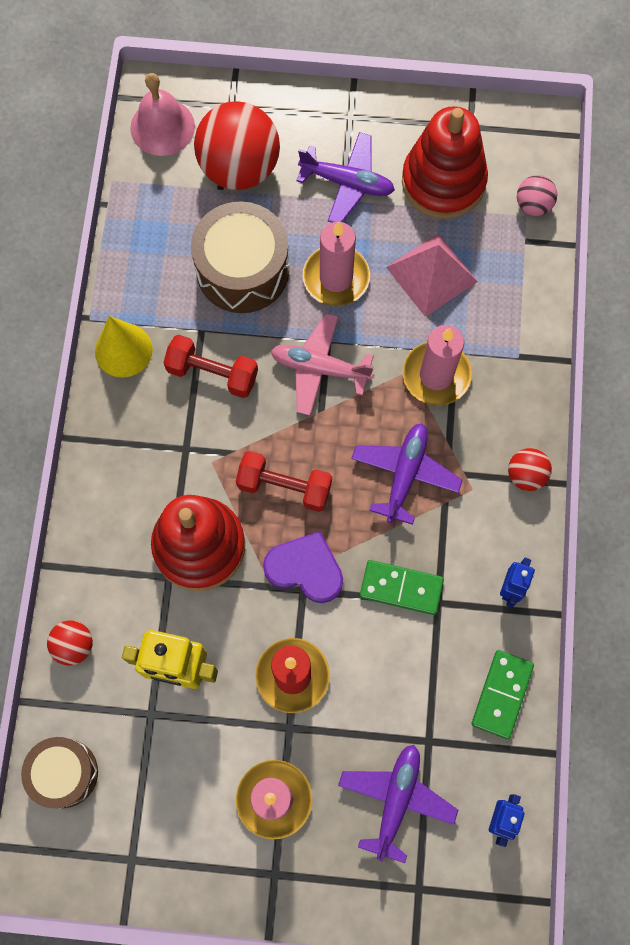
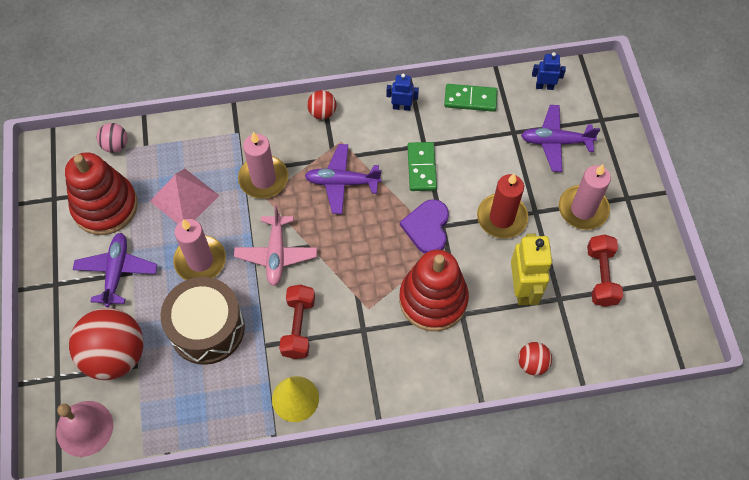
camera: 105 degrees left, 10 degrees down
brown drum [21,737,98,808] -> none
red dumbbell [236,451,332,512] -> red dumbbell moved to [587,234,623,307]

